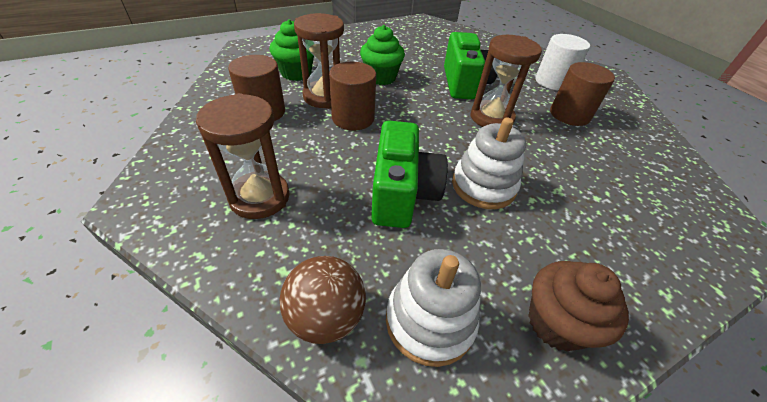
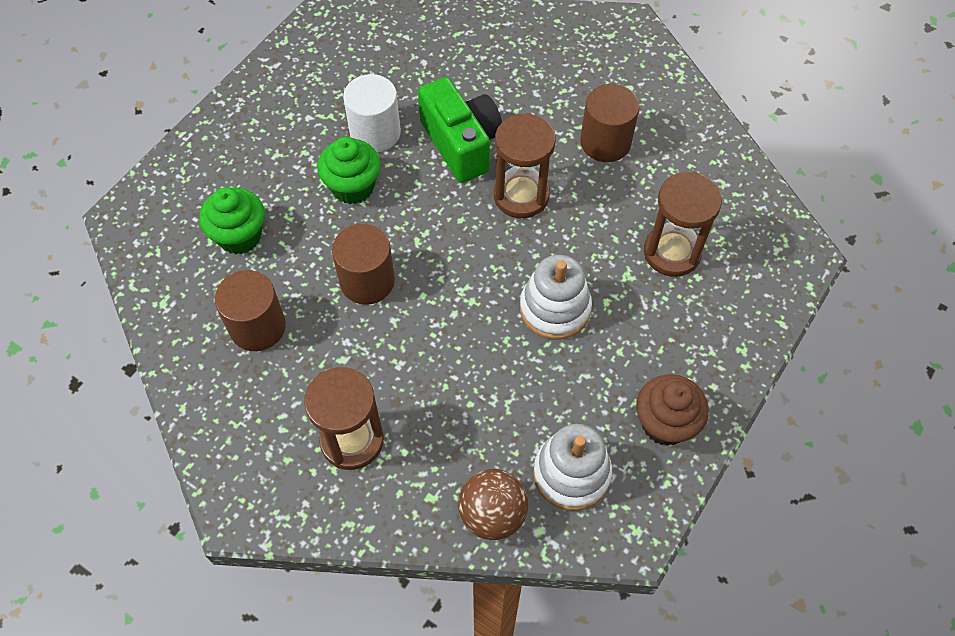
camera: 25 degrees left, 15 degrees up
brown hourglass [294,13,344,109] -> brown hourglass moved to [644,172,722,277]
green camera [371,121,448,228] -> none
white cylinder [535,34,590,91] -> white cylinder moved to [343,74,401,152]

